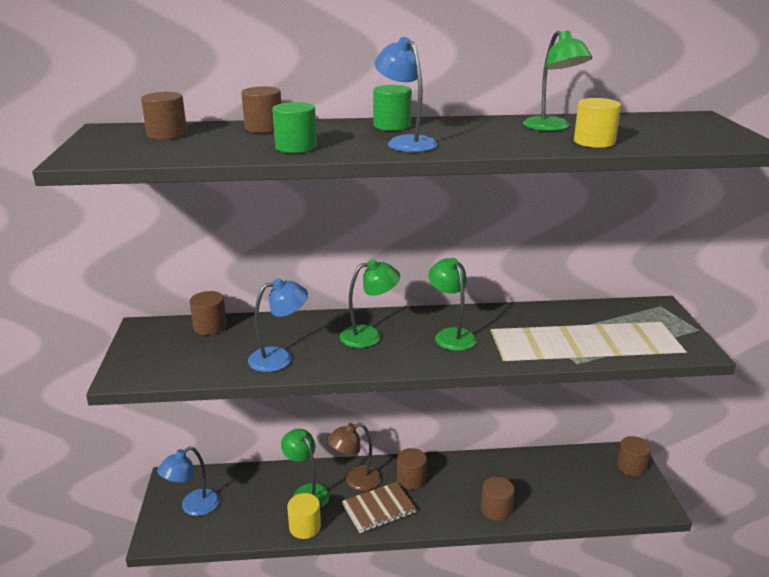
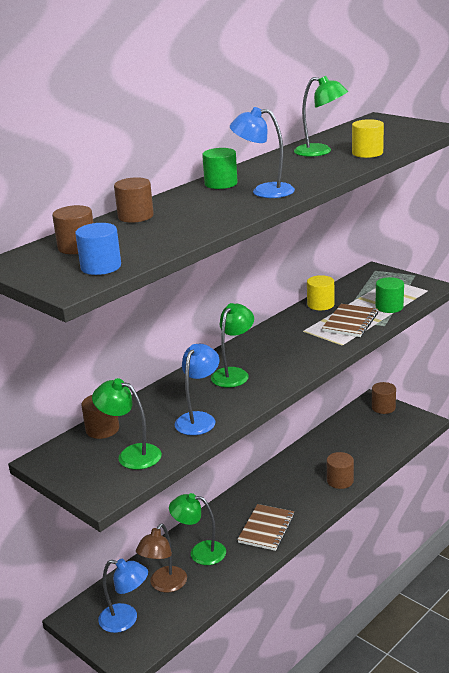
camera: 40 degrees left, 0 degrees up
blue lamp [157,447,220,516] -> blue lamp turned 75 degrees counterclockwise [98,559,148,633]
green cylinder [272,102,317,153] -> green cylinder moved to [375,277,404,313]
yellow cylinder [287,493,321,539] -> yellow cylinder moved to [307,275,334,310]
brown lamp [328,423,381,491] -> brown lamp moved to [136,523,187,592]
brown cylinder [397,448,427,490] -> none
green lamp [428,258,477,351] -> green lamp moved to [92,378,162,470]
none -> blue cylinder [75,223,121,275]
none -> brown notebook [322,304,378,337]

